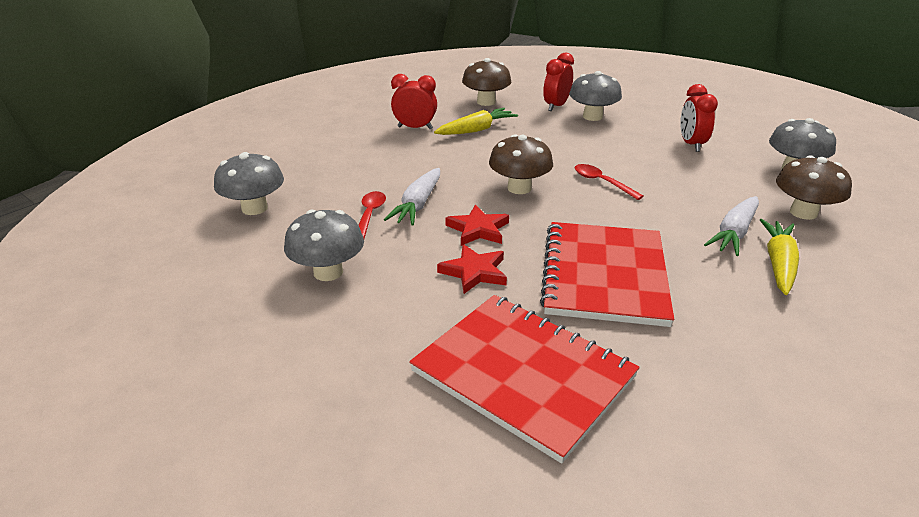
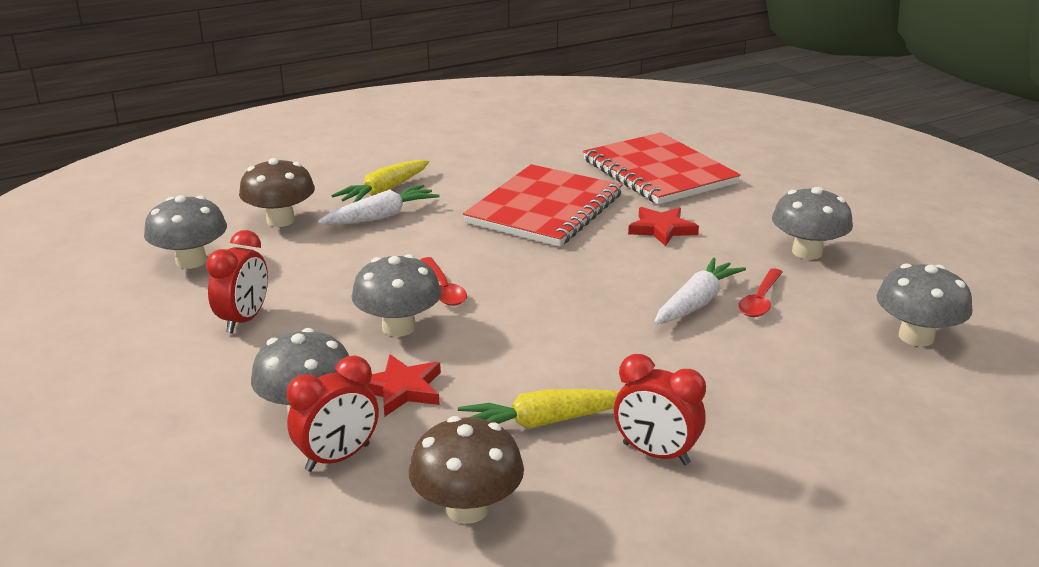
camera: 160 degrees left, 5 degrees down
red star [445,205,509,246] -> red star moved to [364,354,441,416]
brown mushroom [489,134,553,194] -> none
none -> grey mushroom [351,254,442,337]

